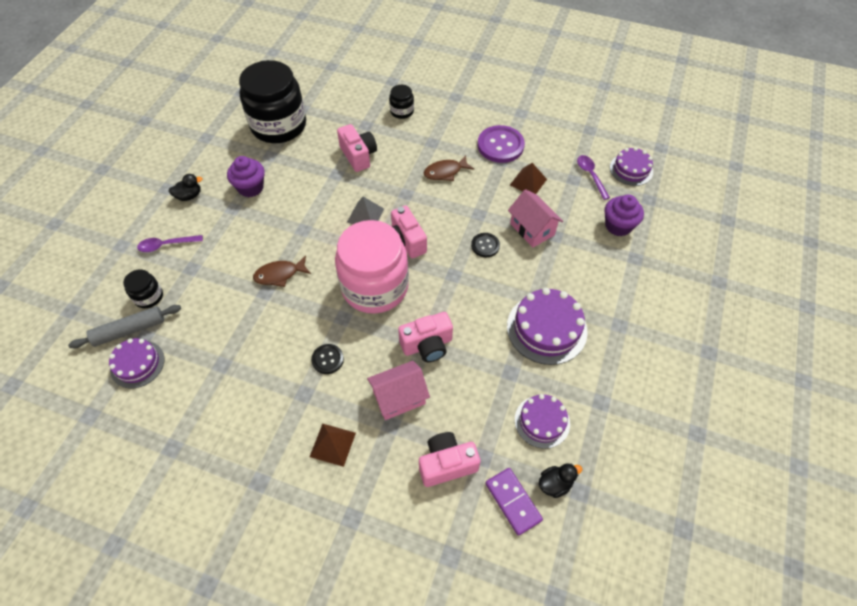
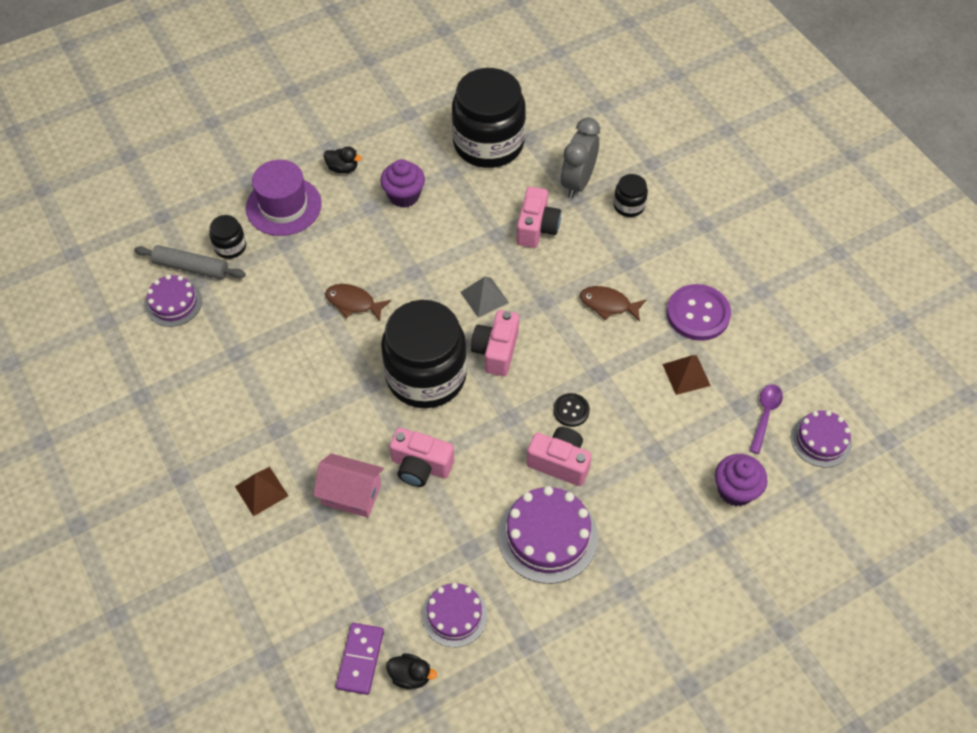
camera: 40 degrees right, 0 degrees up
purple spoon [137,235,203,252] -> purple hat [246,160,322,236]
black button [311,344,344,374] -> none
pink jar [335,220,409,314] -> black jar [381,300,467,408]
pink camera [419,432,481,487] -> pink camera moved to [526,427,592,486]
pink house [508,189,563,248] -> none
none -> grey clock [561,117,600,199]

